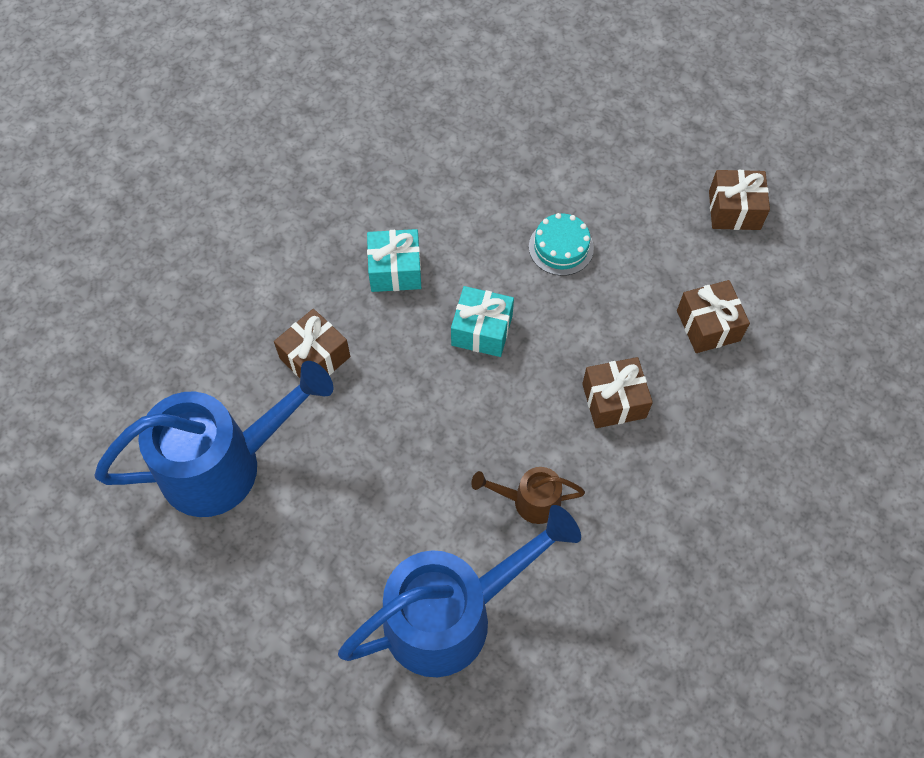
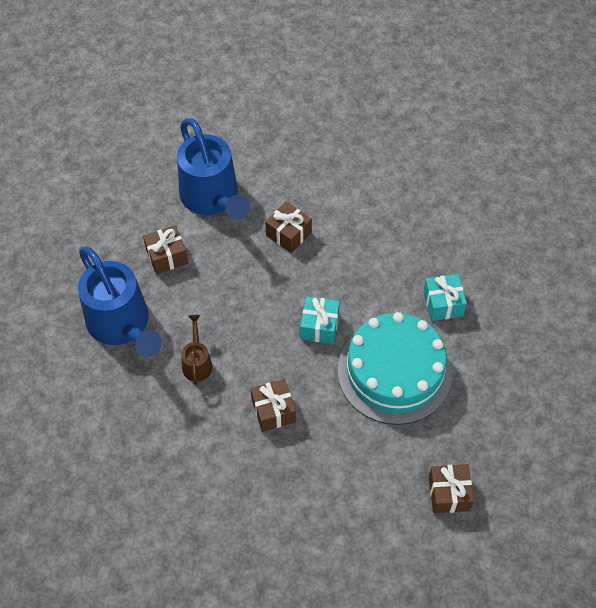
camera: 85 degrees right, 5 degrees down
turquoise gift [367,229,421,292] -> turquoise gift moved to [423,274,467,321]
turquoise cake [529,213,594,276] -> turquoise cake [338,312,452,425], size x2.39
brown gift [677,280,750,353] -> brown gift moved to [143,225,188,274]

